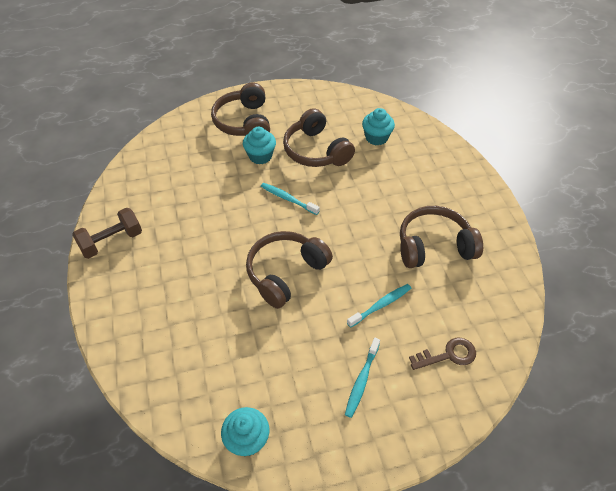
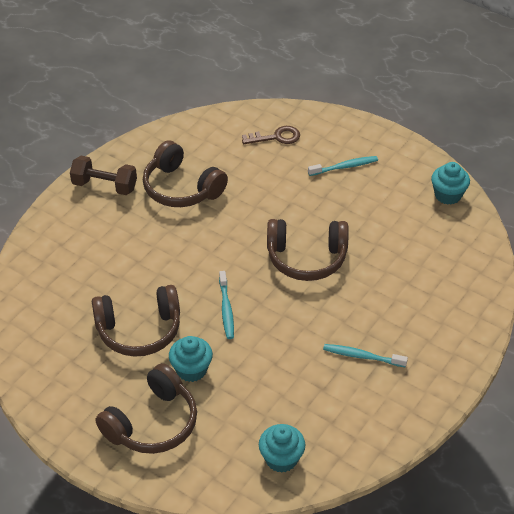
camera: 130 degrees left, 5 degrees down
brown dumbbell [72,208,142,259] -> brown dumbbell moved to [70,156,137,195]
brown headphones [283,108,355,167] -> brown headphones turned 60 degrees clockwise [92,285,180,357]
turquoise toothbrush [347,284,411,328] -> turquoise toothbrush moved to [323,344,408,367]
turquoise cupcake [362,108,395,146] -> turquoise cupcake moved to [259,424,305,473]
brown key [409,338,476,370] -> brown key turned 135 degrees clockwise [242,126,300,144]

